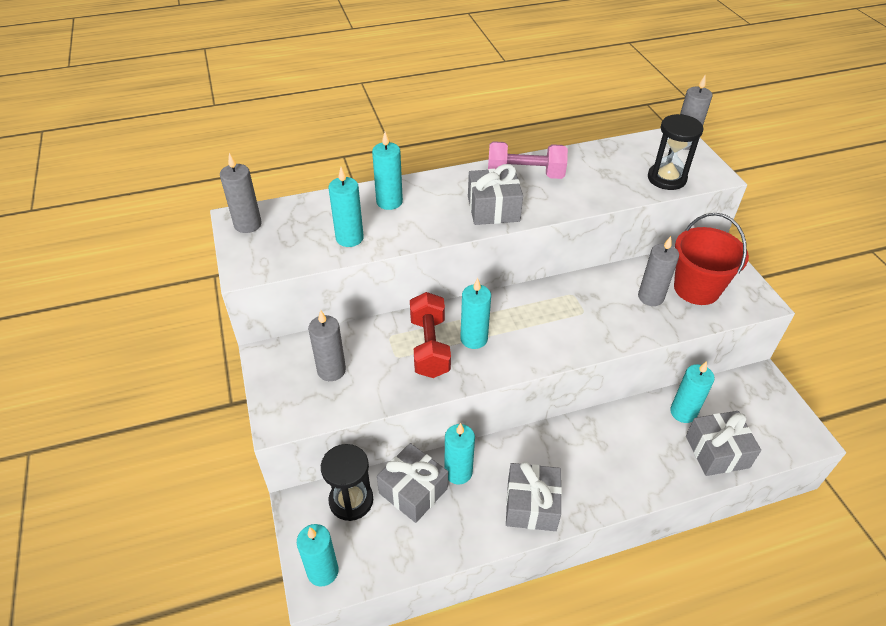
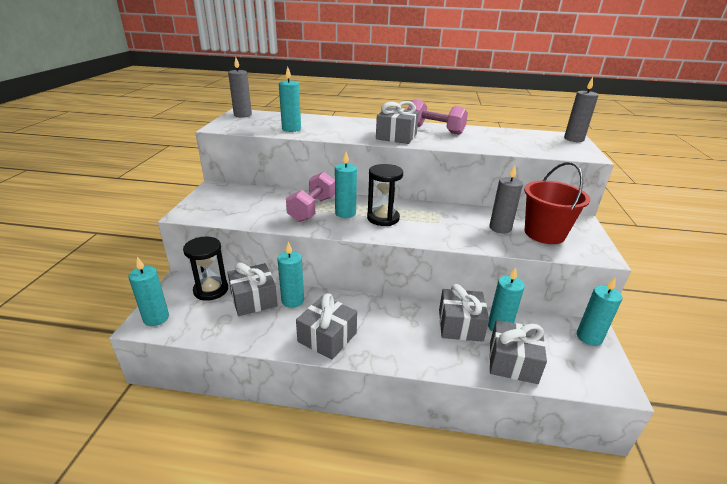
camera: 25 degrees right, 15 degrees down
grey candle [308,310,346,381] -> none
turquoise candle [372,131,403,210] -> turquoise candle moved to [577,277,622,346]
red dumbbell [410,292,451,378] -> pink dumbbell [286,172,335,222]
black hourglass [648,114,703,190] -> black hourglass moved to [367,164,403,226]
none -> grey gift [439,284,489,342]

